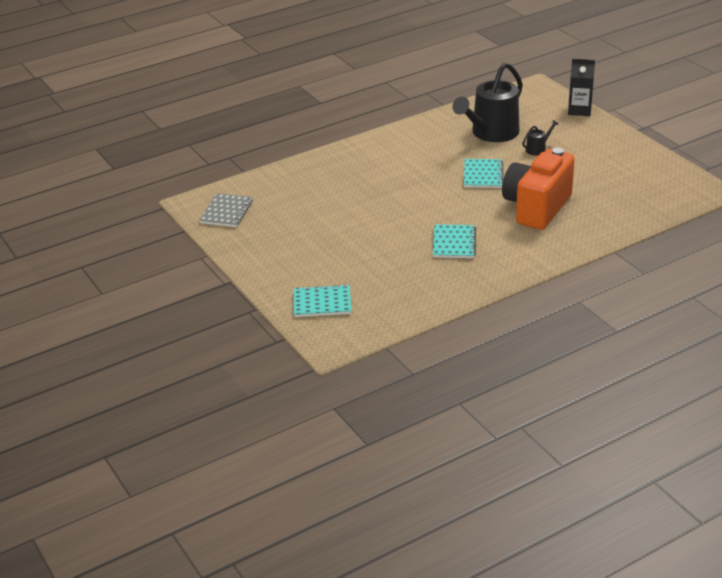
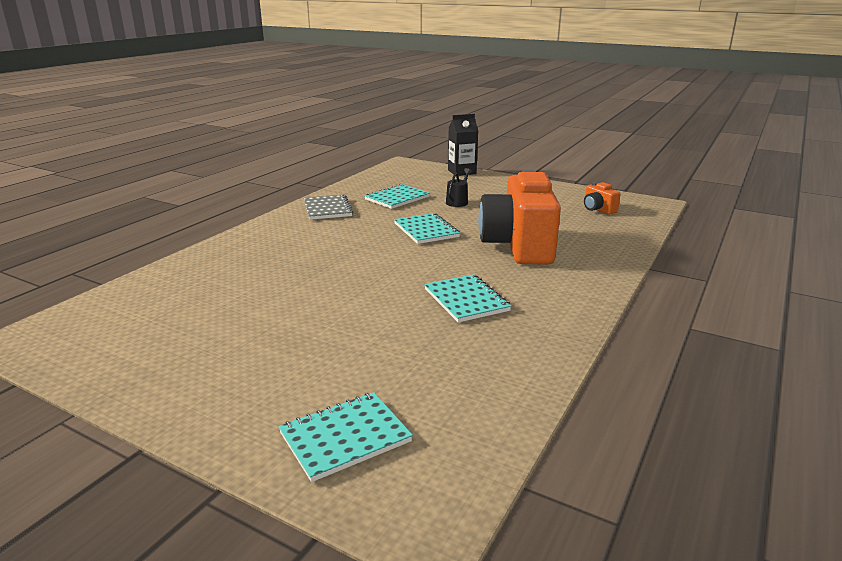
camera: 30 degrees left, 10 degrees down
grey notebook [199,193,253,227] -> grey notebook moved to [304,194,353,220]
black watering can [453,62,523,142] -> turquoise notebook [364,184,430,209]
none -> orange camera [584,182,621,215]

